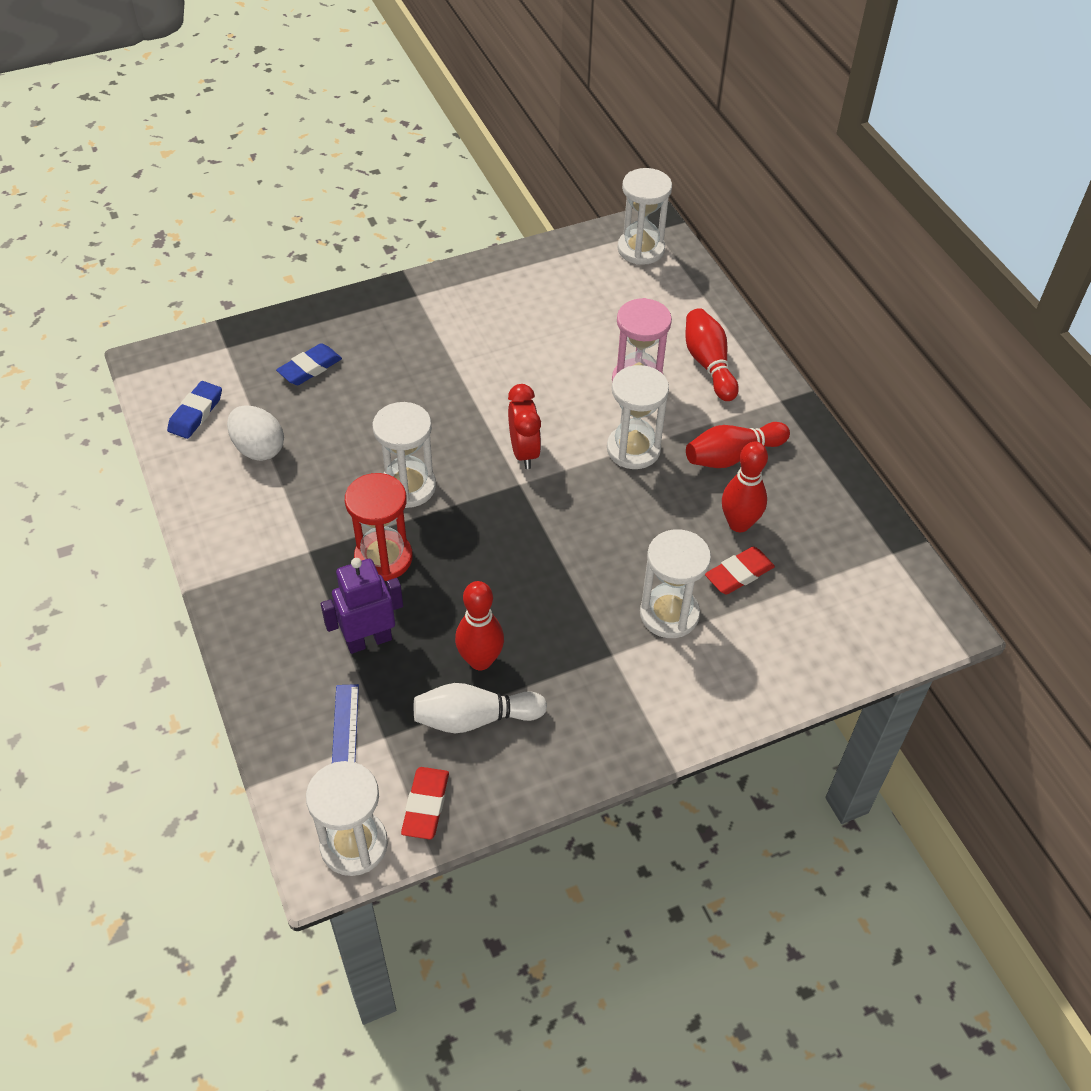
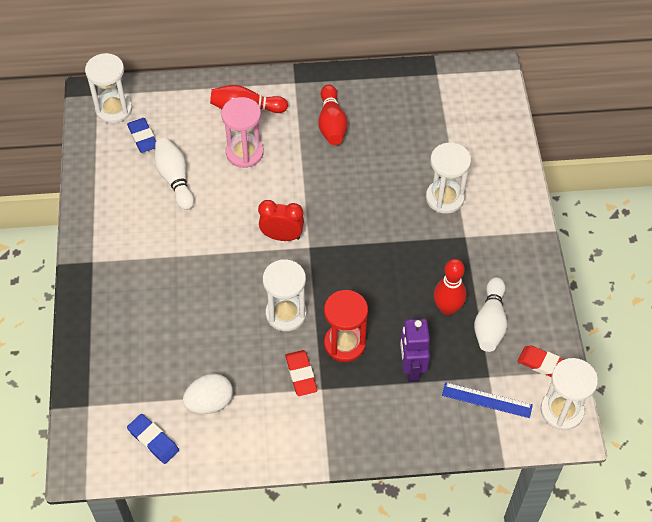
camera: 70 degrees left, 5 degrees up
blue eraser [276,343,342,385] -> blue eraser moved to [127,118,156,153]
white hourglass [607,365,669,469] -> none
red eraser [705,547,775,594] -> red eraser moved to [285,350,317,396]
red bowling pin [722,442,768,532] -> none
none -> white bowling pin [155,138,194,210]

